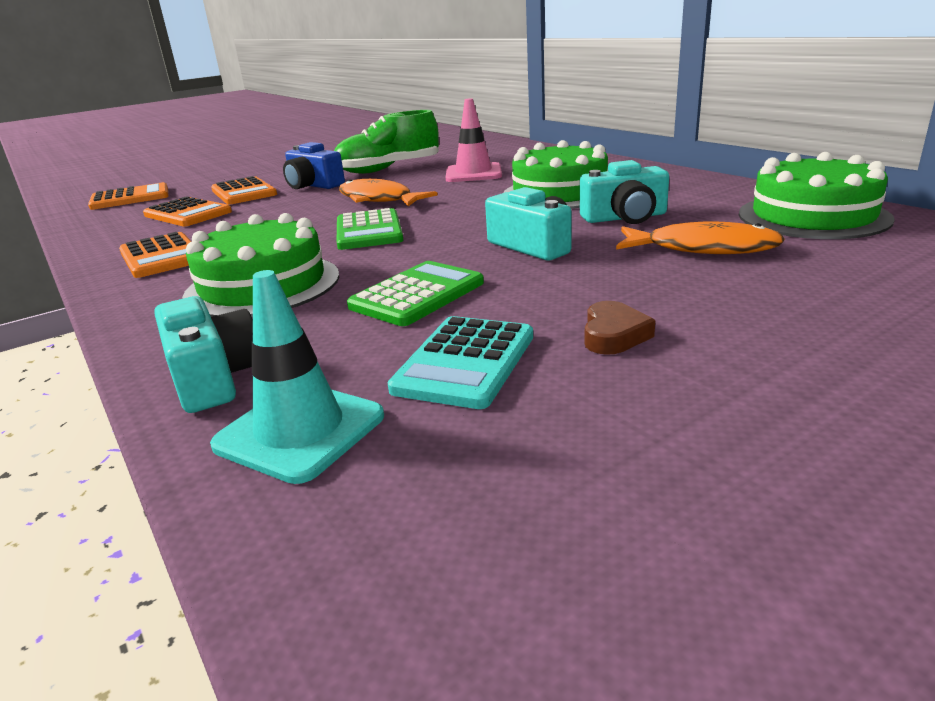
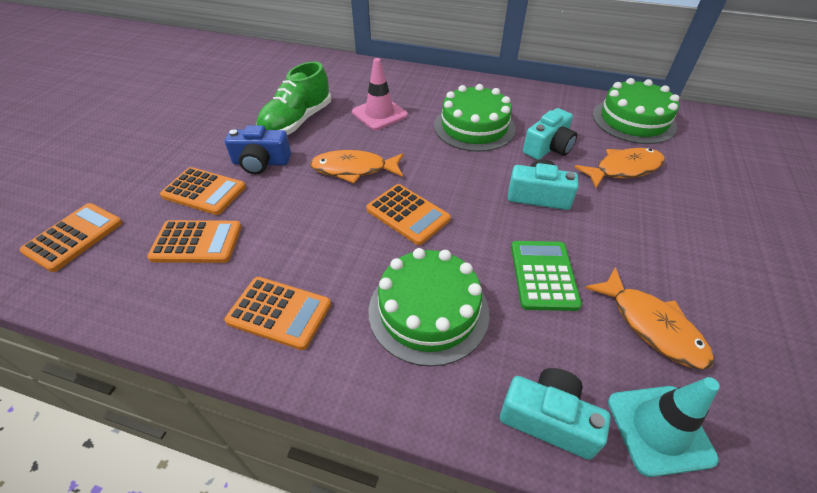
camera: 40 degrees left, 20 degrees up
green calculator [337,208,403,250] -> orange calculator [366,184,451,245]
turquoise calculator [387,316,533,409] -> orange fish [585,267,714,370]
brown heart [584,301,655,355] -> none

